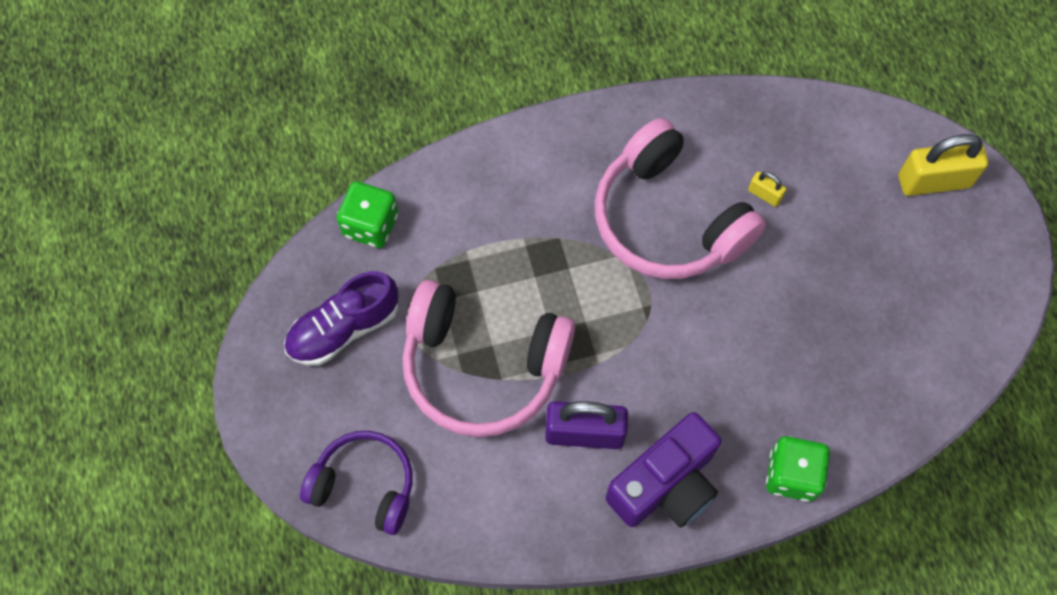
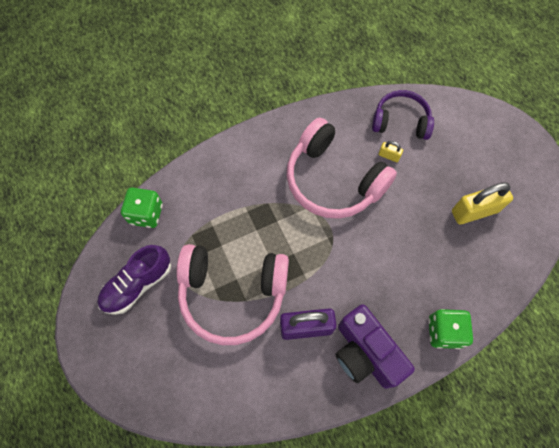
camera: 10 degrees left, 0 degrees up
purple headphones [300,431,413,535] -> purple headphones moved to [372,90,434,140]
purple camera [606,412,721,528] -> purple camera turned 105 degrees clockwise [335,304,415,389]
yellow padlock [899,134,988,196] -> yellow padlock moved to [452,182,513,225]

